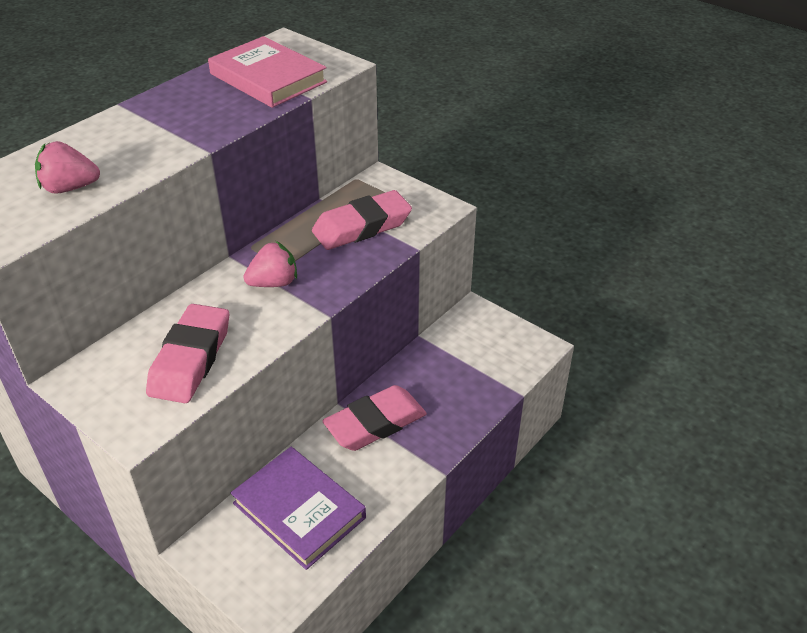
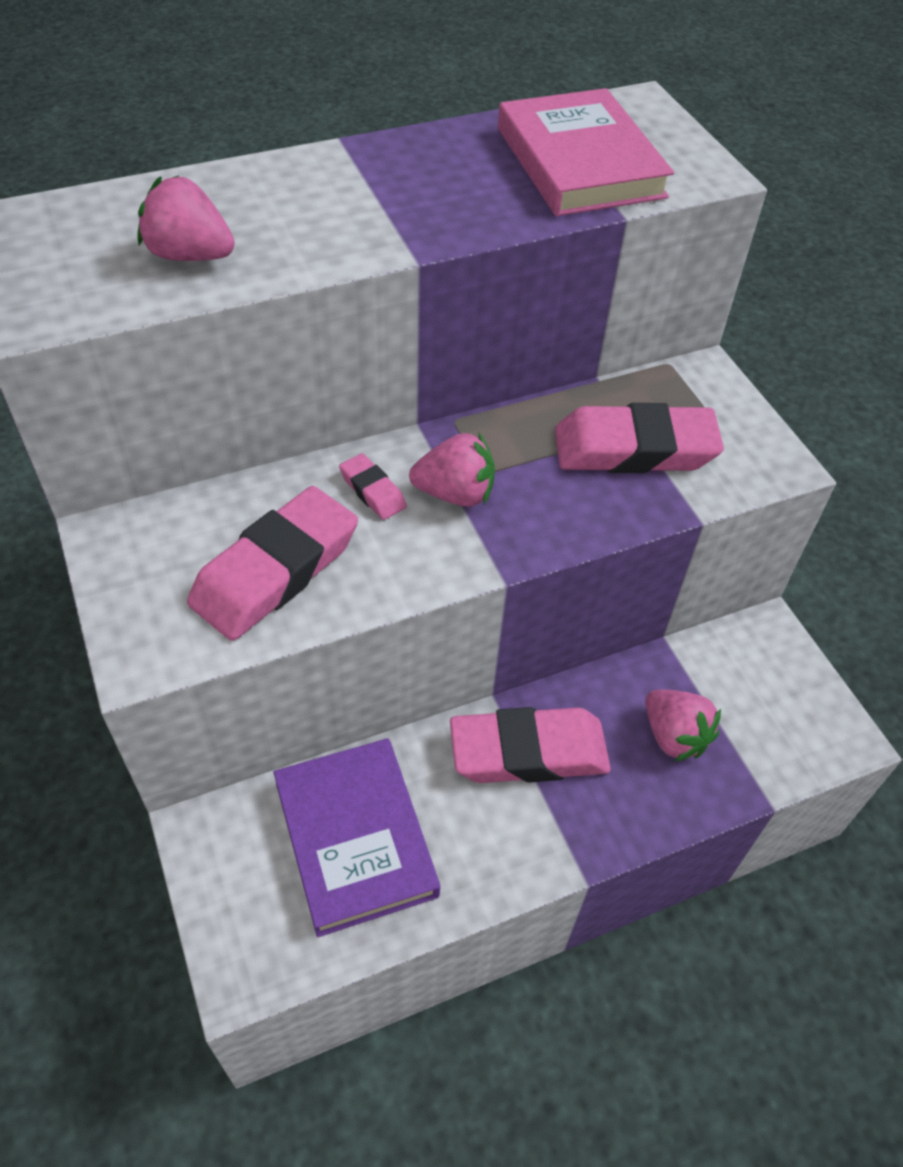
camera: 25 degrees right, 10 degrees up
none -> pink eraser [339,453,407,520]
none -> pink strawberry [645,690,721,762]

